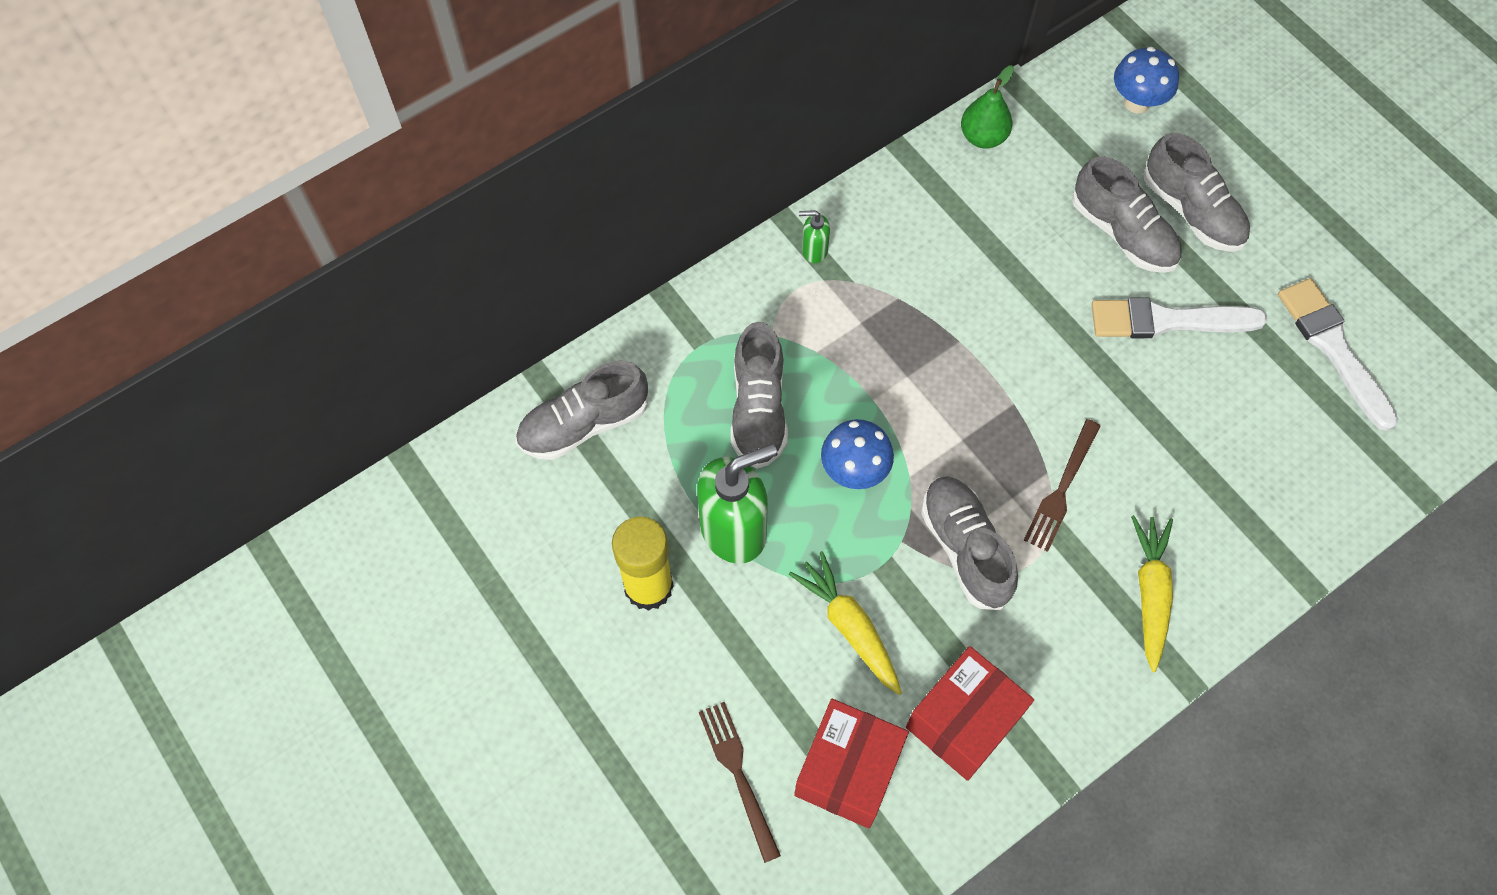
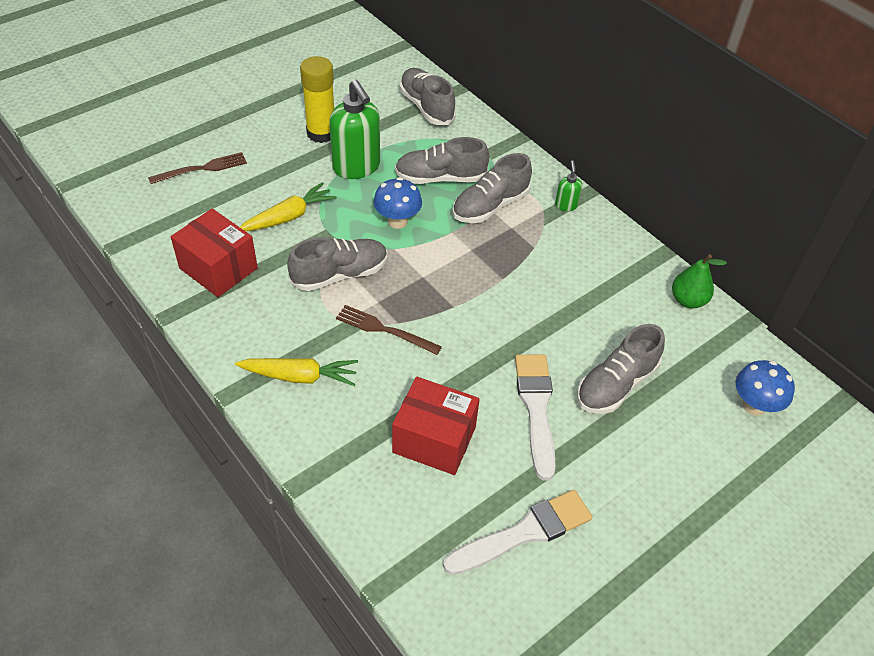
camera: 85 degrees right, 15 degrees down
red box [794,699,909,828] -> red box moved to [392,377,480,475]
grey shoe [1143,133,1250,252] -> grey shoe moved to [452,153,532,223]

